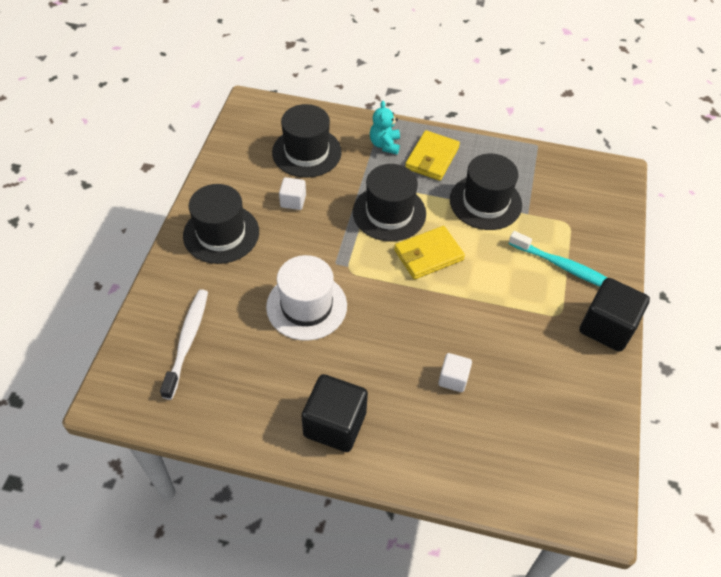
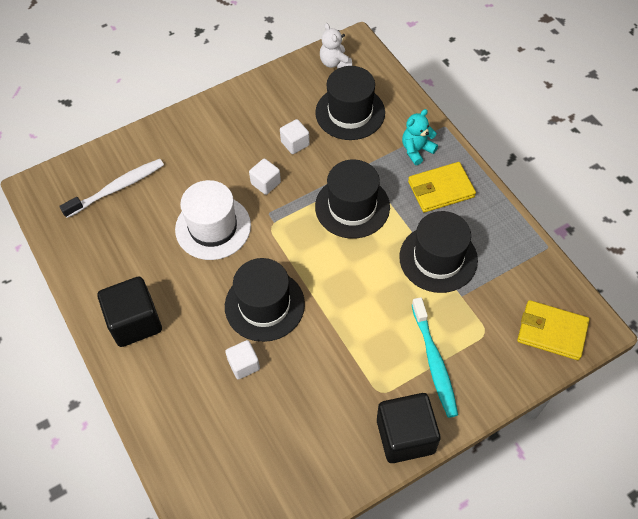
camera: 50 degrees right, 5 degrees up
black hat [183,184,259,264] -> black hat moved to [225,258,305,342]
yellow wallet [394,226,465,280] -> yellow wallet moved to [517,300,589,360]
none -> white cube [249,158,281,195]
none -> white teddy bear [320,23,352,69]

